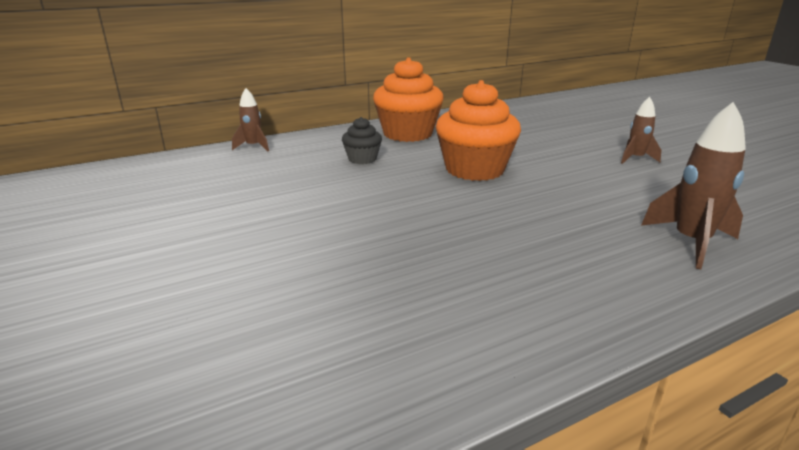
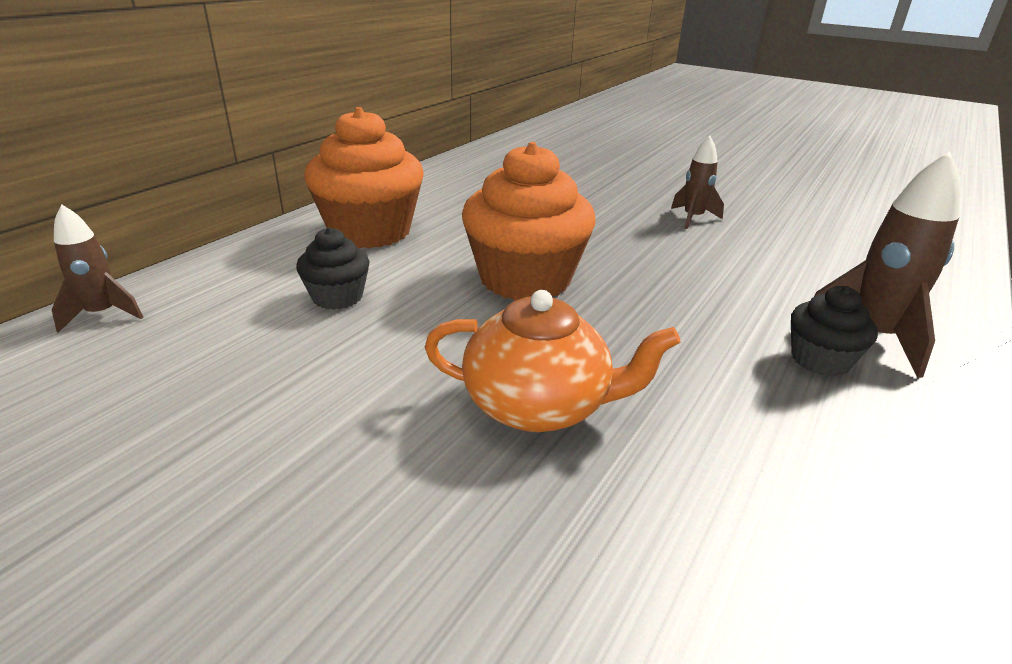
camera: 30 degrees left, 5 degrees up
none -> orange teapot [425,290,681,432]
none -> black cupcake [791,286,878,376]

